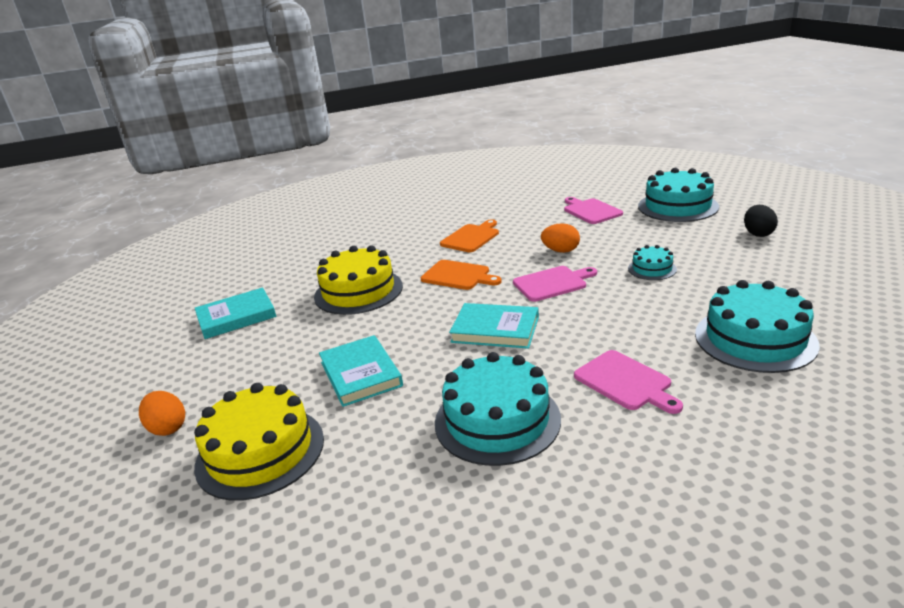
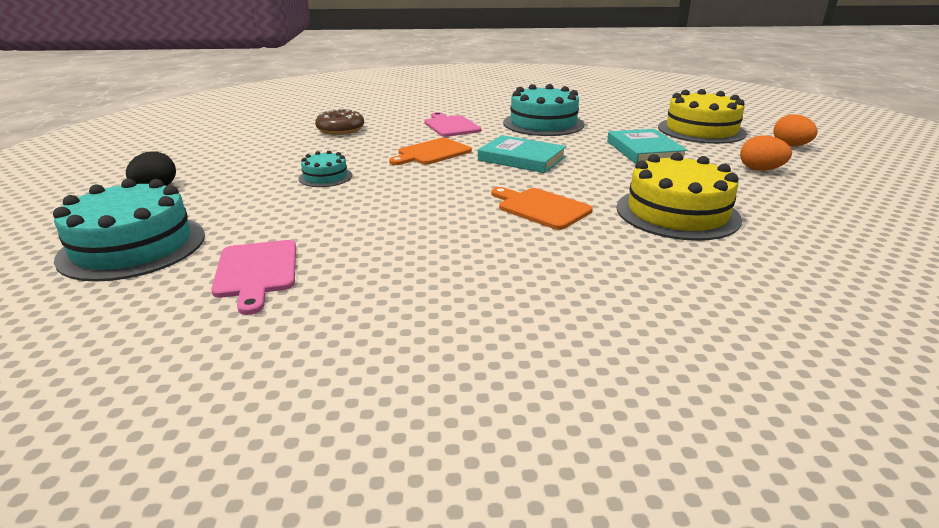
camera: 170 degrees left, 0 degrees up
turquoise book [195,288,276,339] -> none
orange cutting board [440,219,499,252] -> orange cutting board moved to [389,138,472,165]
pink cutting board [513,266,597,302] -> none
orange egg [541,223,580,253] -> orange egg moved to [740,136,792,171]
turquoise cake [695,280,820,373] -> brown donut [315,108,364,135]

